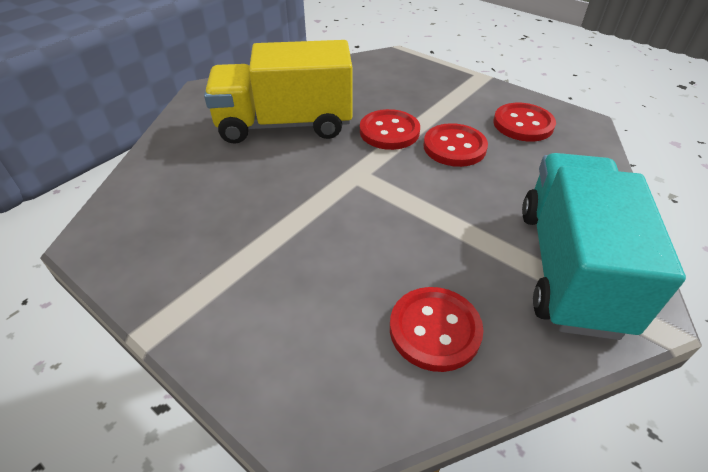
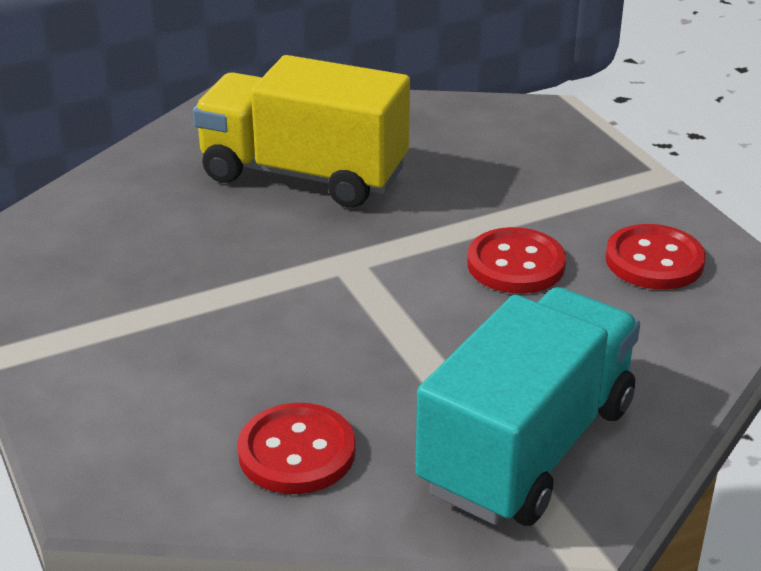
camera: 25 degrees right, 10 degrees down
red button [360,109,420,150] -> none

